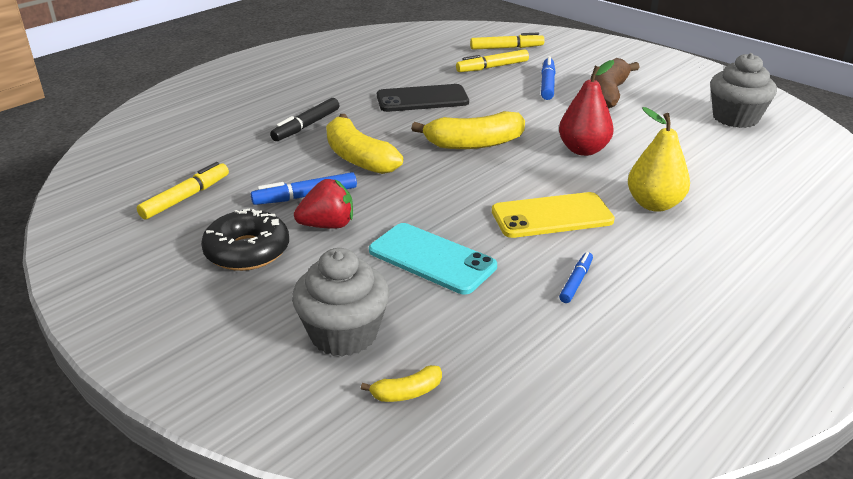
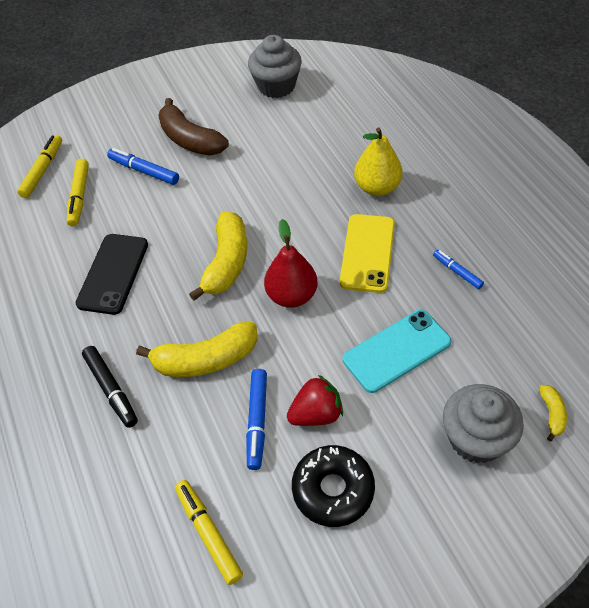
camera: 65 degrees left, 20 degrees up
red strawberry [294,179,353,229] -> red strawberry turned 60 degrees clockwise [287,375,343,426]
red pear [559,60,614,156] -> red pear moved to [264,219,317,308]

